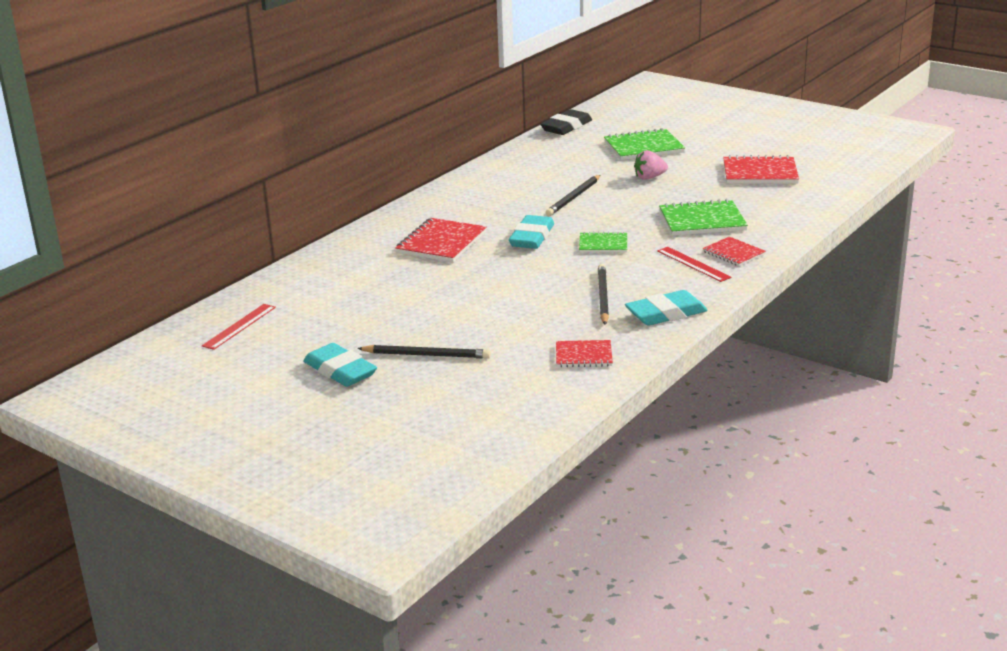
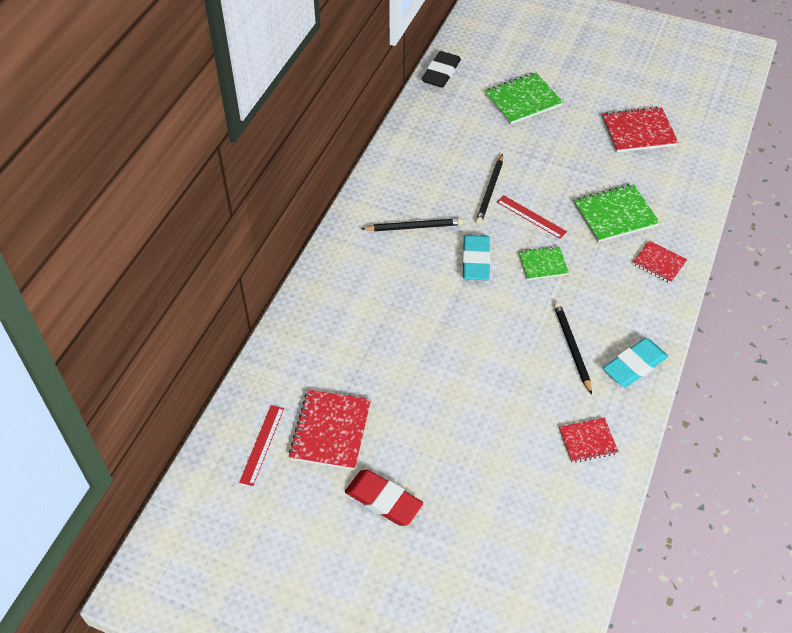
camera: 15 degrees left, 25 degrees up
turquoise eraser [303,343,377,387] -> red eraser [345,470,423,526]
black pencil [357,345,491,359] -> black pencil moved to [361,218,463,231]
red notebook [395,218,487,262] -> red notebook moved to [289,389,371,470]
pink strawberry [634,150,668,180] -> none
red ruler [657,247,731,282] -> red ruler moved to [497,195,567,239]

